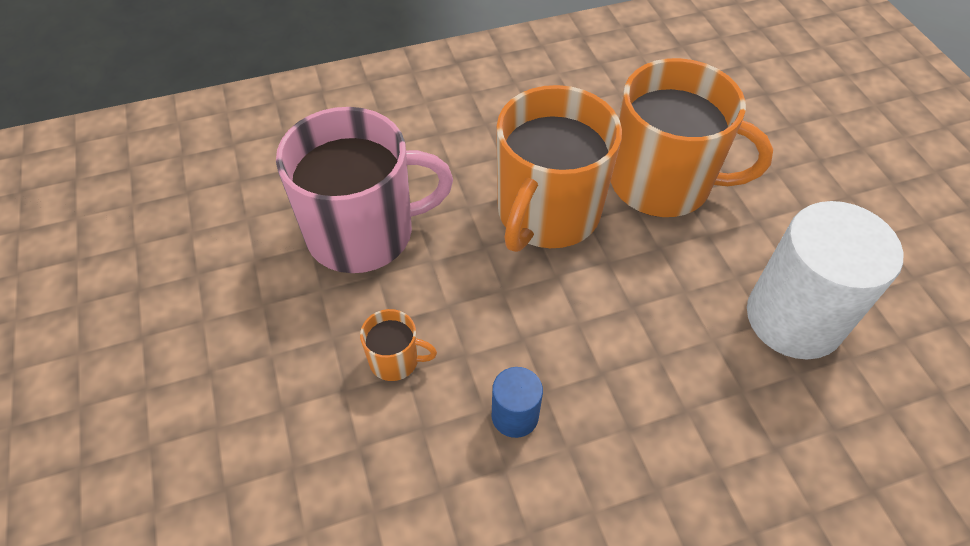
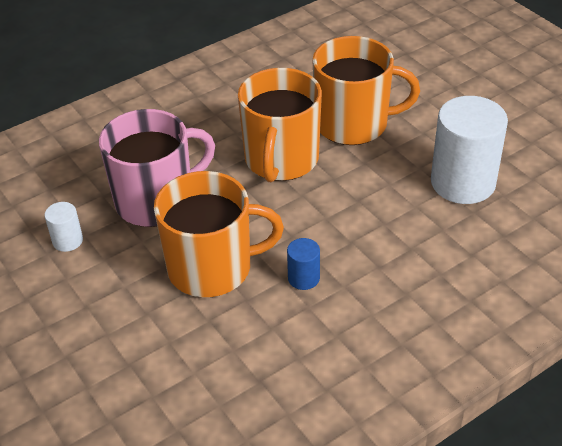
camera: 15 degrees left, 10 degrees down
orange mug [360,309,437,381] -> orange mug [154,171,284,297], size x2.40
none -> white cylinder [44,202,83,252]

